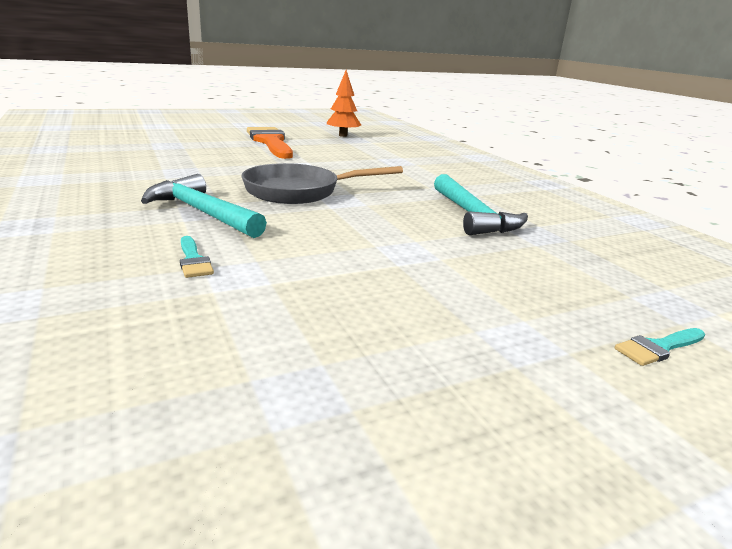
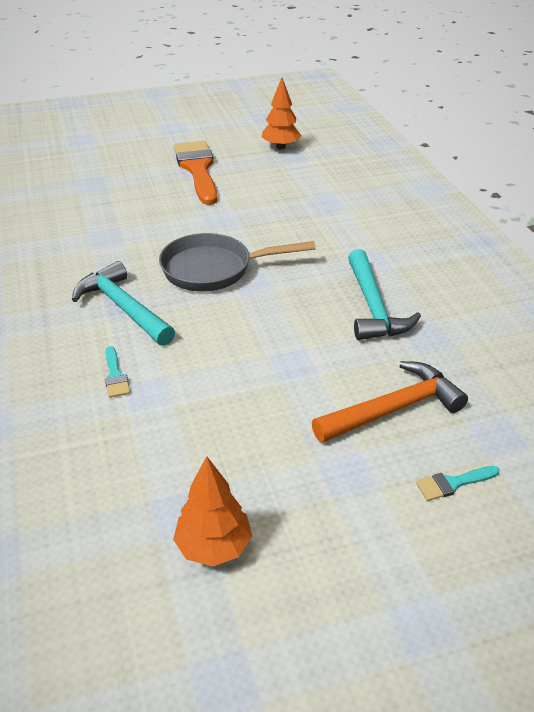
camera: 10 degrees right, 15 degrees up
none -> orange tree [173,456,252,567]
none -> orange hammer [312,361,468,443]

